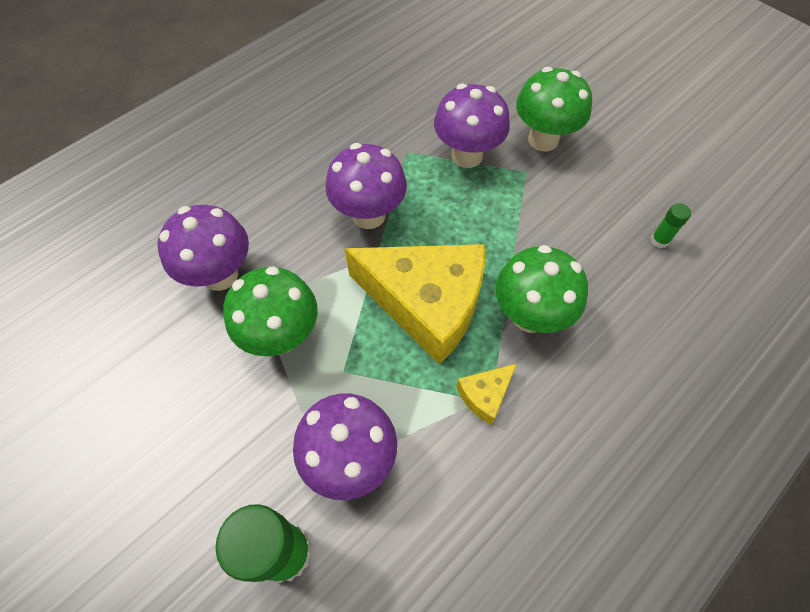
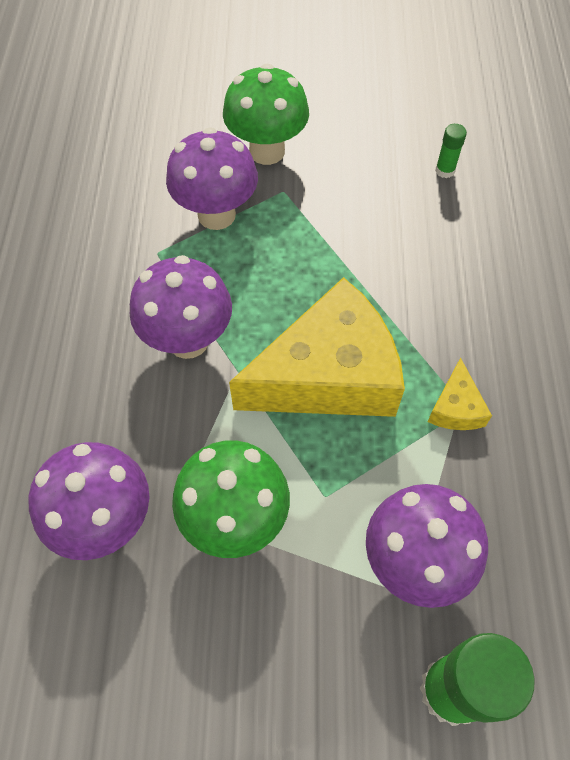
camera: 45 degrees left, 0 degrees up
green mushroom [496,245,588,333] -> none

